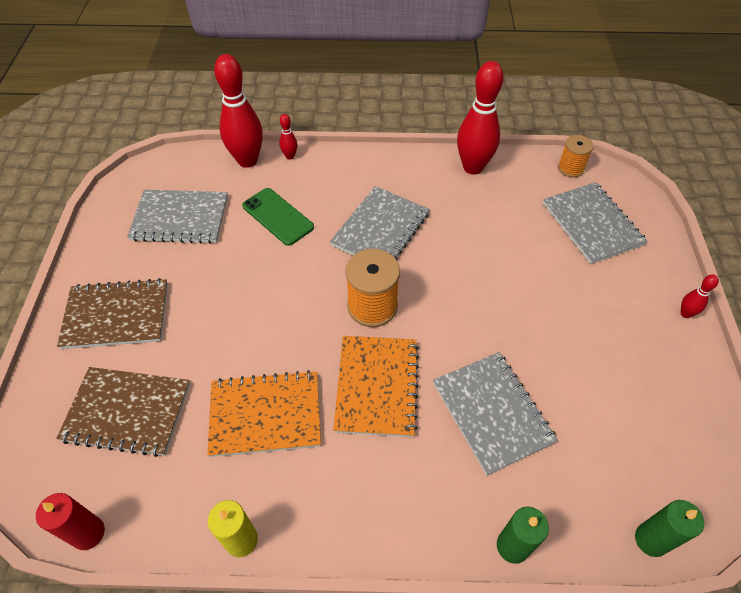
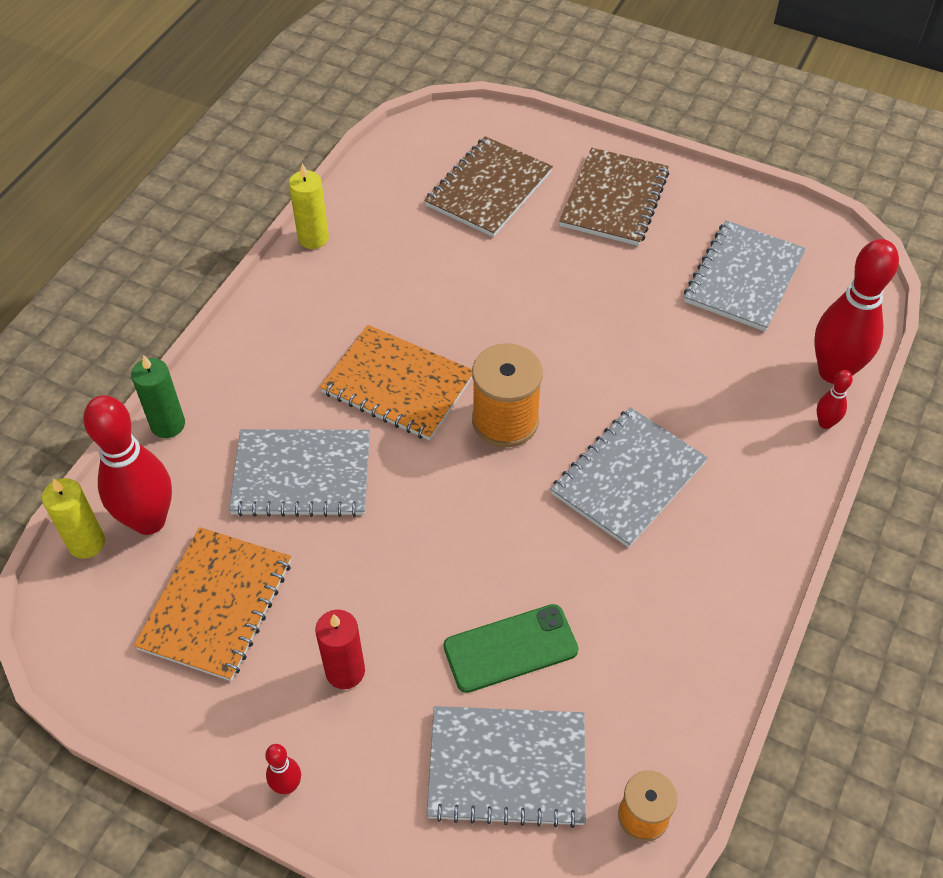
camera: 115 degrees right, 0 degrees up
red candle [36,493,105,550] -> red candle moved to [315,610,365,689]
orange notebook [207,370,321,457] -> orange notebook moved to [134,527,291,681]
green phone [242,188,314,246] -> green phone moved to [443,604,579,693]
grey notebook [330,186,430,260] -> grey notebook turned 75 degrees clockwise [551,407,708,548]
red bowling pin [457,61,504,175] -> red bowling pin moved to [83,395,172,535]
green candle [635,500,704,557] -> yellow candle [42,478,105,559]

